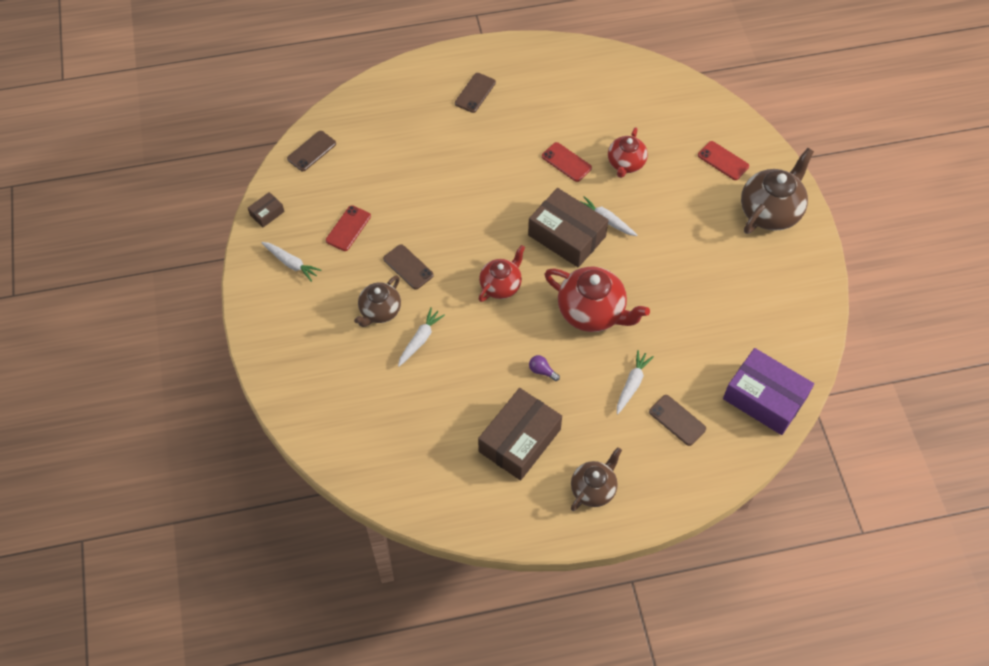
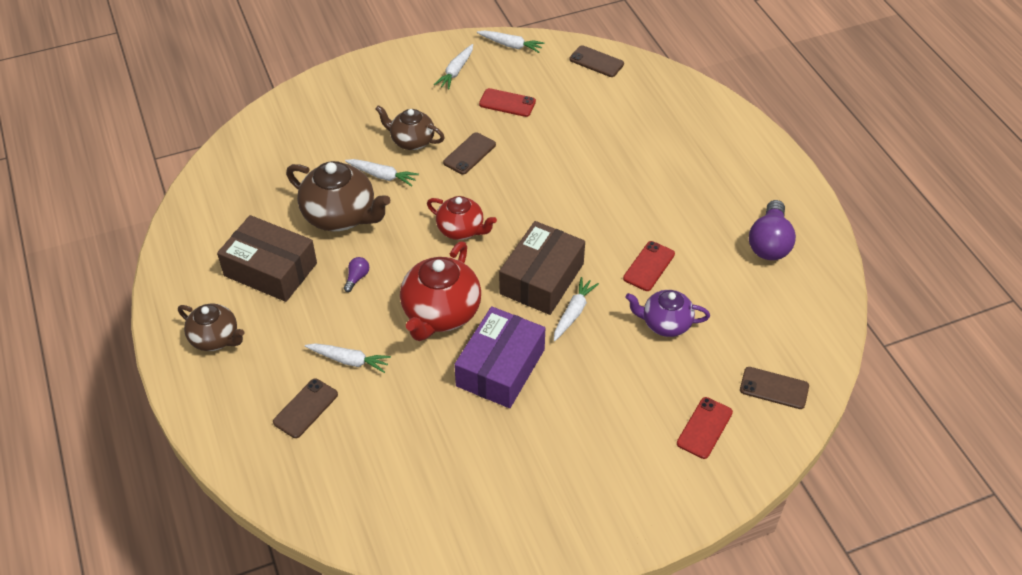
camera: 80 degrees right, 10 degrees down
brown box [248,192,284,227] -> white carrot [477,31,545,53]
brown phone [455,73,496,113] -> brown phone moved to [740,367,809,409]
red teapot [608,127,648,178] -> purple teapot [625,290,710,337]
purple box [723,348,814,435] -> purple box moved to [454,306,545,408]
brown teapot [741,148,814,234] -> brown teapot moved to [286,161,390,231]
none -> purple light bulb [749,200,796,260]

